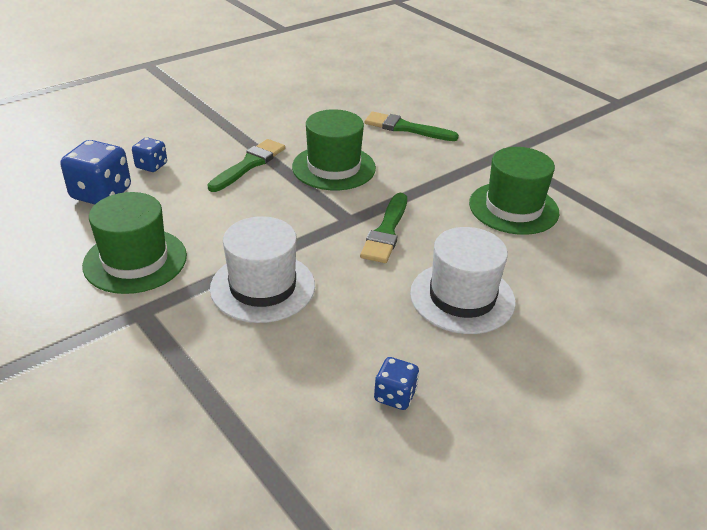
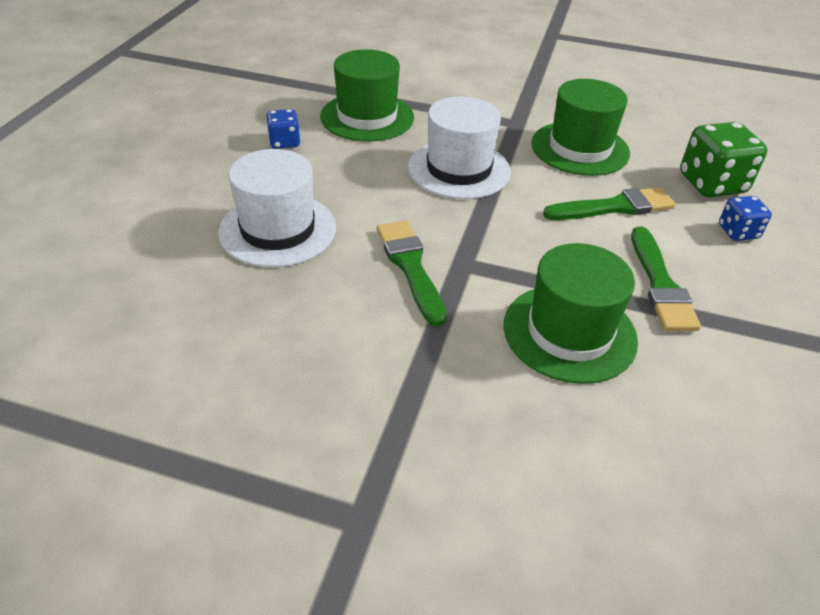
camera: 145 degrees right, 5 degrees up
blue dice [61,140,131,204] -> green dice [680,122,767,197]
green brush [365,112,459,141] -> green brush moved to [543,187,676,220]
green hat [469,147,559,235] -> green hat moved to [320,49,414,142]

